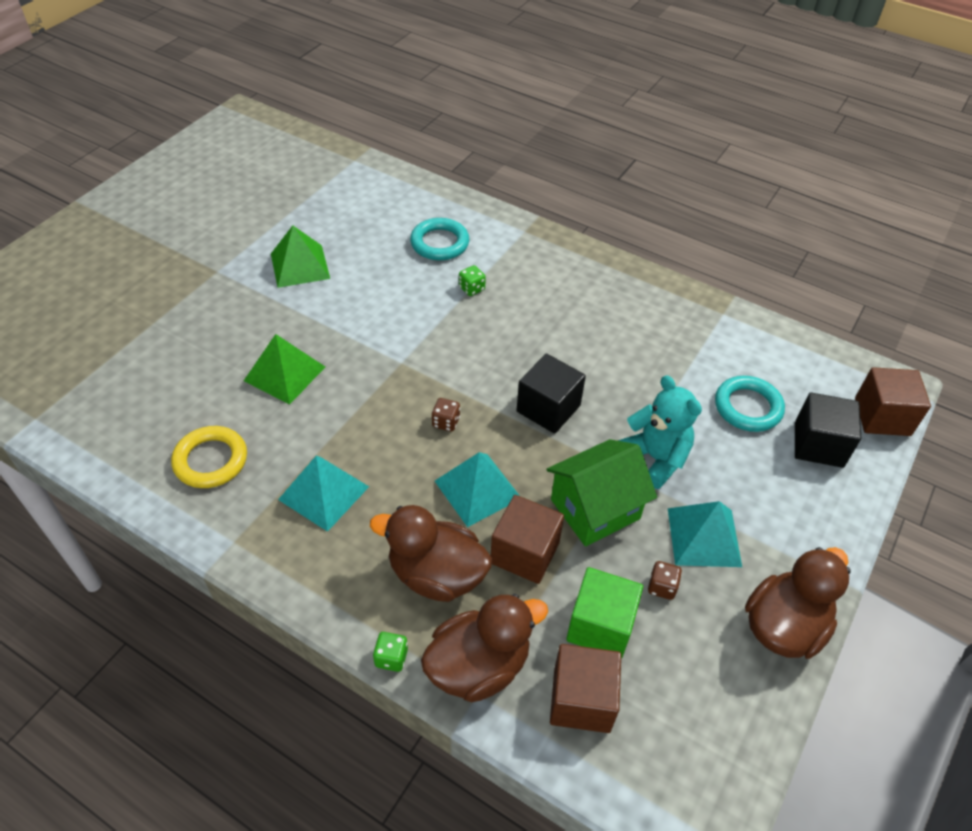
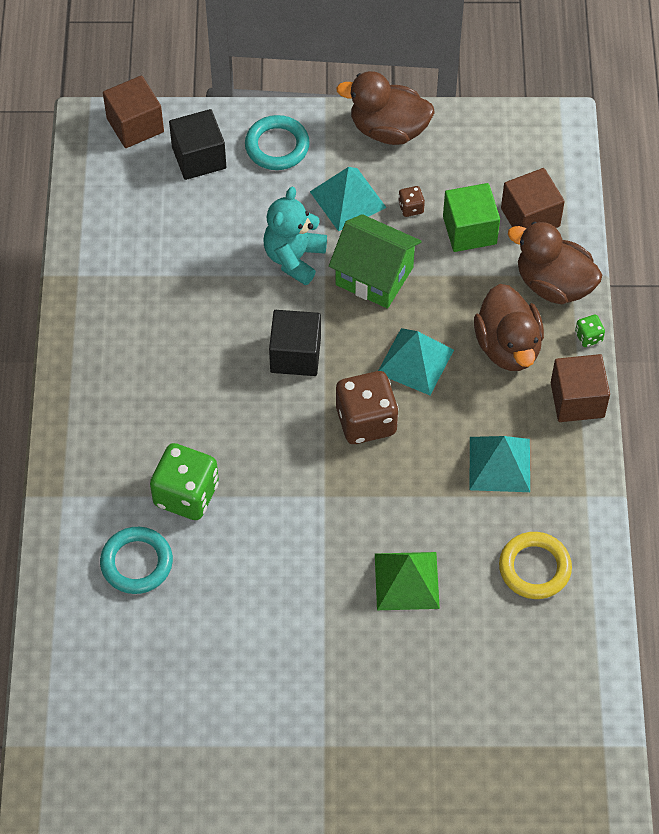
camera: 120 degrees left, 10 degrees up
green pyramid [271,225,330,288] -> none
brown dice [432,398,460,432] -> brown dice [336,371,399,444], size x2.25
green dice [459,265,486,296] -> green dice [150,443,219,520], size x2.25
brown cube [491,495,564,584] -> brown cube moved to [551,354,610,422]
turquoise ring [715,376,785,432] -> turquoise ring moved to [245,115,310,170]

